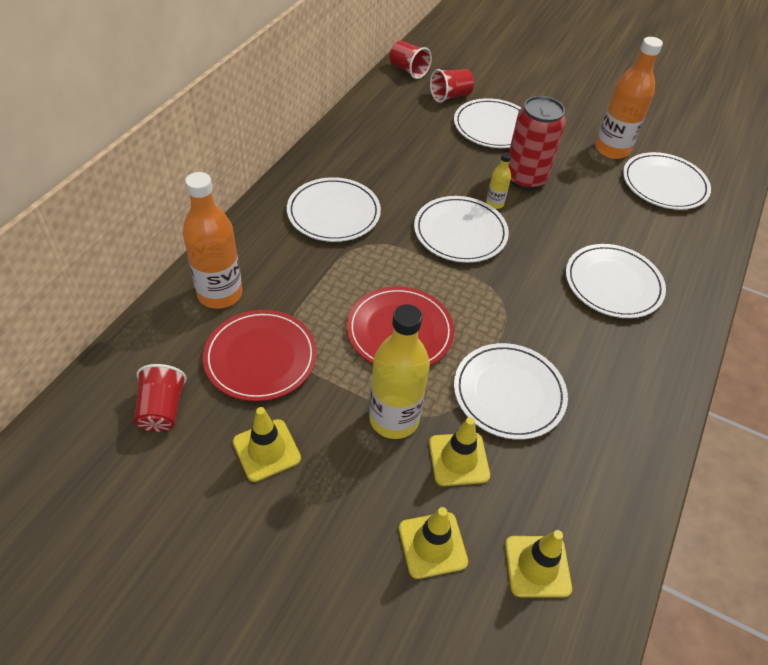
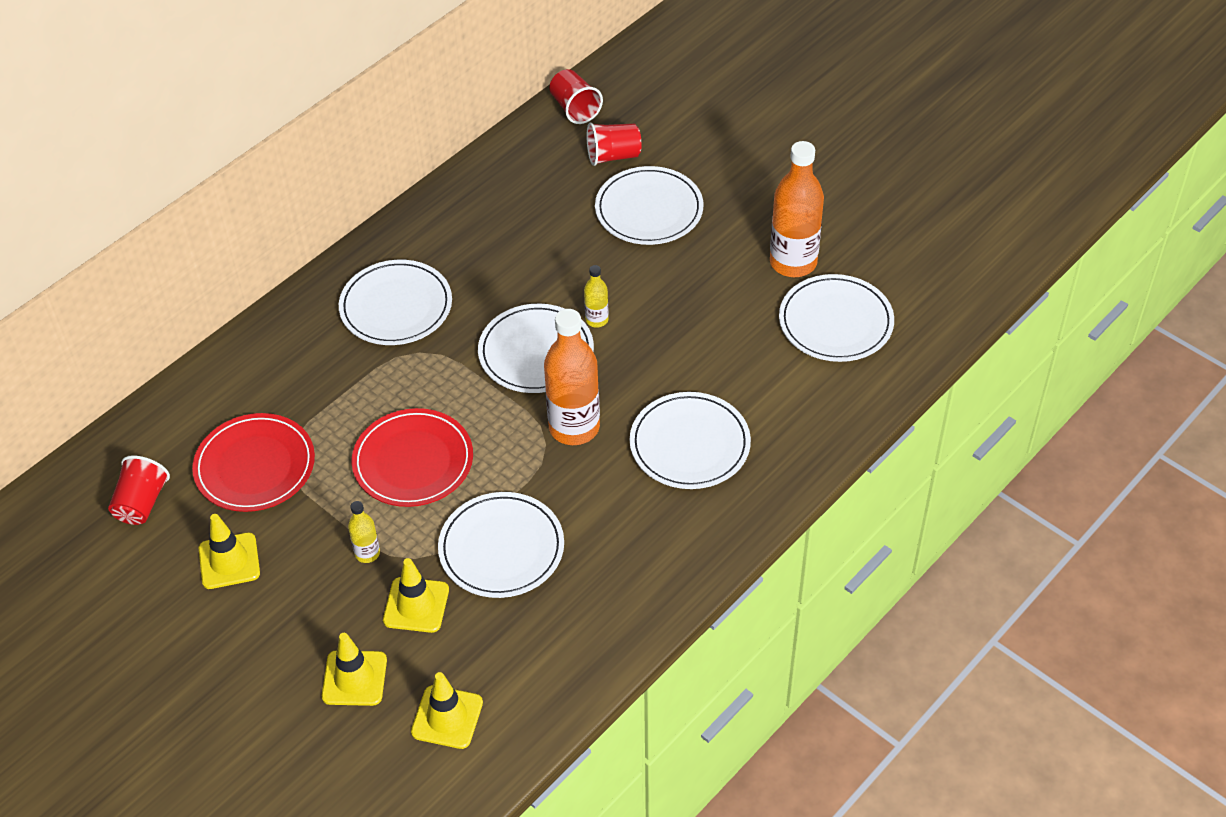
camera: 20 degrees right, 0 degrees up
orange bottle [183,172,242,309] -> orange bottle moved to [544,309,600,445]
yellow bottle [369,304,430,439] -> yellow bottle [348,501,380,563], size x0.47
red can [509,96,566,190] -> none

